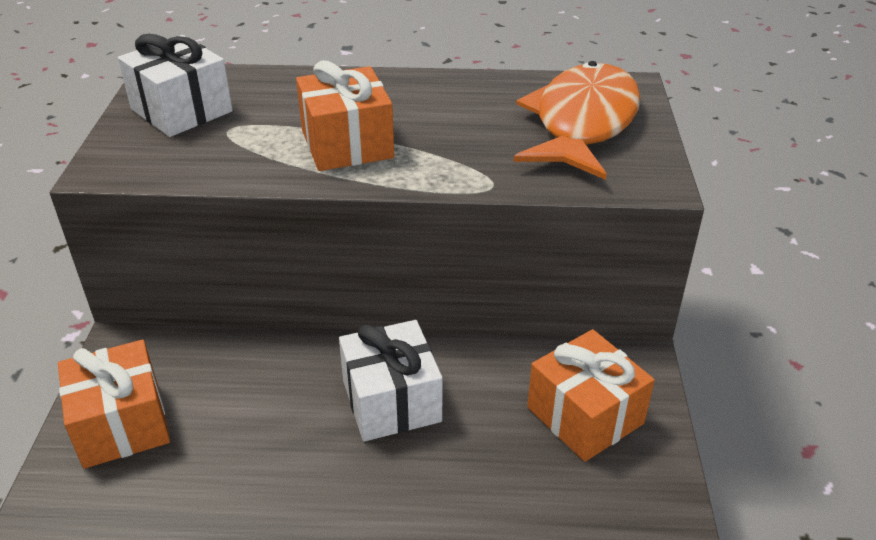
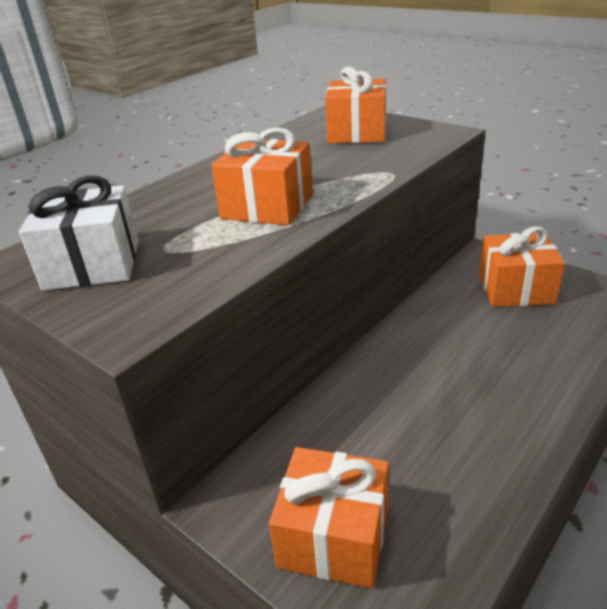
camera: 50 degrees left, 5 degrees down
white gift [339,320,443,442] -> none
orange fish [513,61,641,180] -> orange gift [325,66,386,143]

